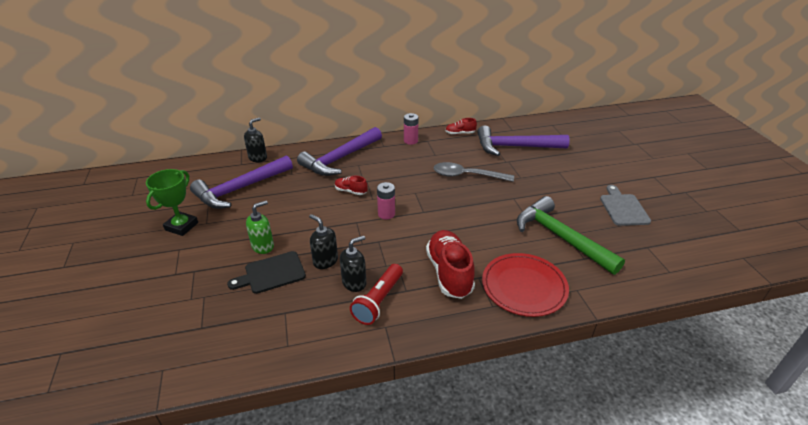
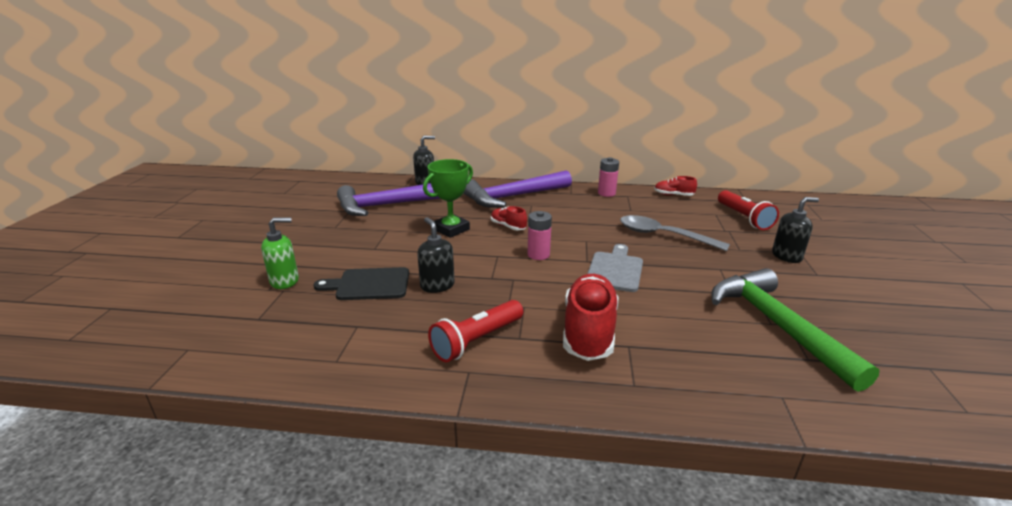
camera: 20 degrees right, 10 degrees down
green trophy [146,169,198,236] -> green trophy moved to [423,159,473,238]
green soap dispenser [246,200,274,254] -> green soap dispenser moved to [261,217,299,289]
black soap dispenser [340,236,366,292] -> black soap dispenser moved to [772,197,819,263]
purple hammer [477,126,570,156] -> red flashlight [718,190,779,230]
red plate [482,253,569,317] -> none
grey cutting board [600,185,651,226] -> grey cutting board moved to [587,244,643,292]

